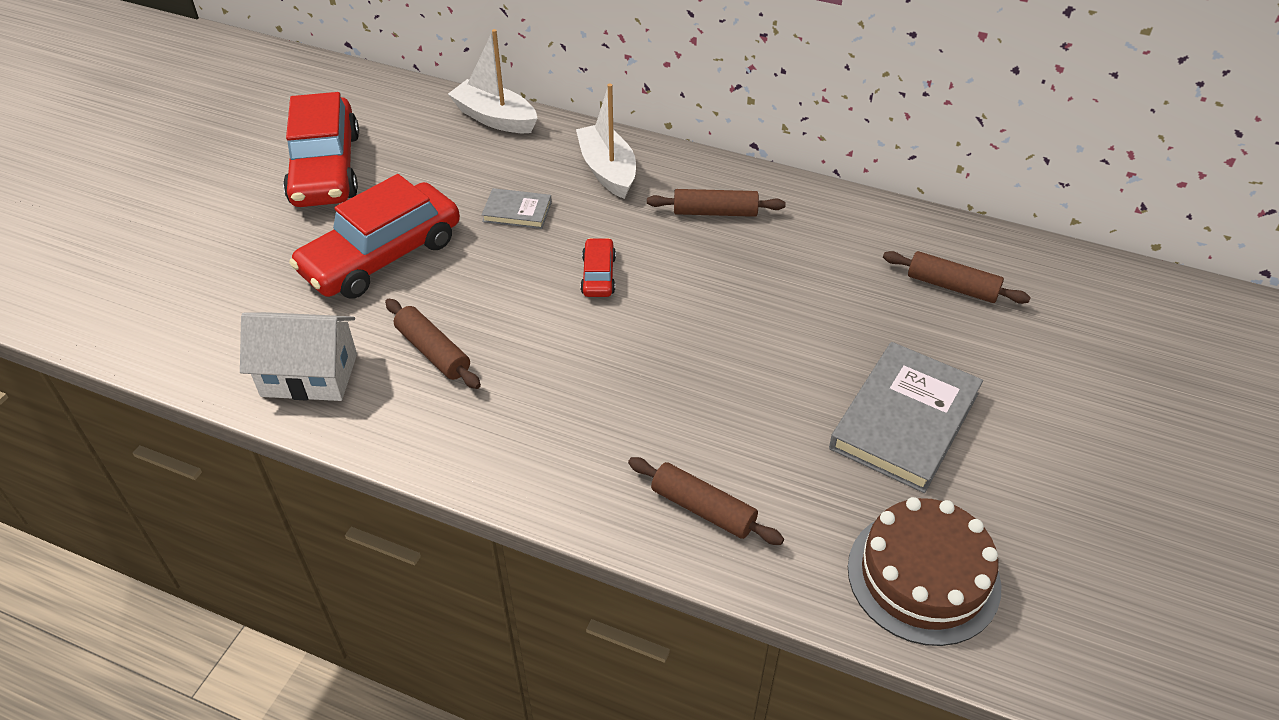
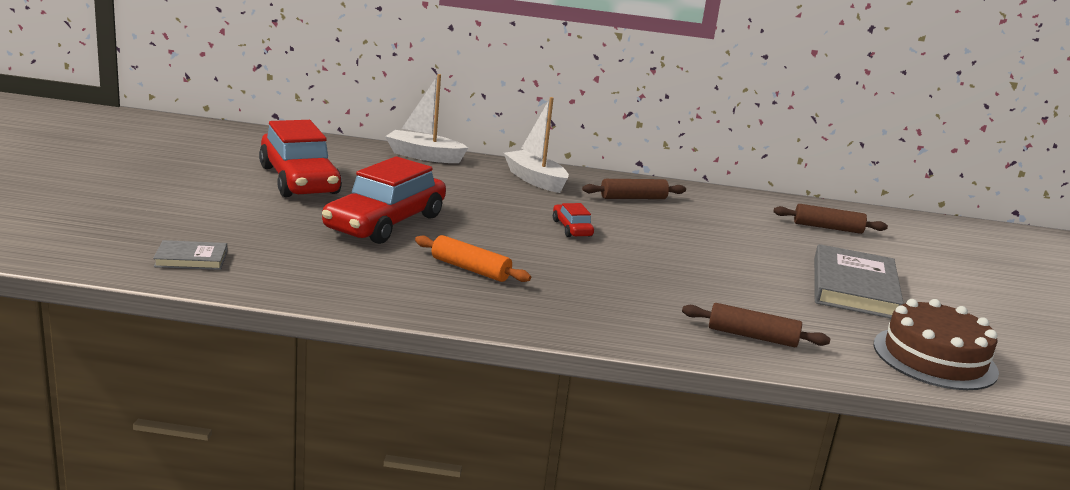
camera: 20 degrees left, 25 degrees down
white house [240,312,357,401] -> none
brown rolling pin [385,299,481,389] -> orange rolling pin [415,235,531,282]
grey book [482,188,552,229] -> grey book moved to [153,240,227,270]

